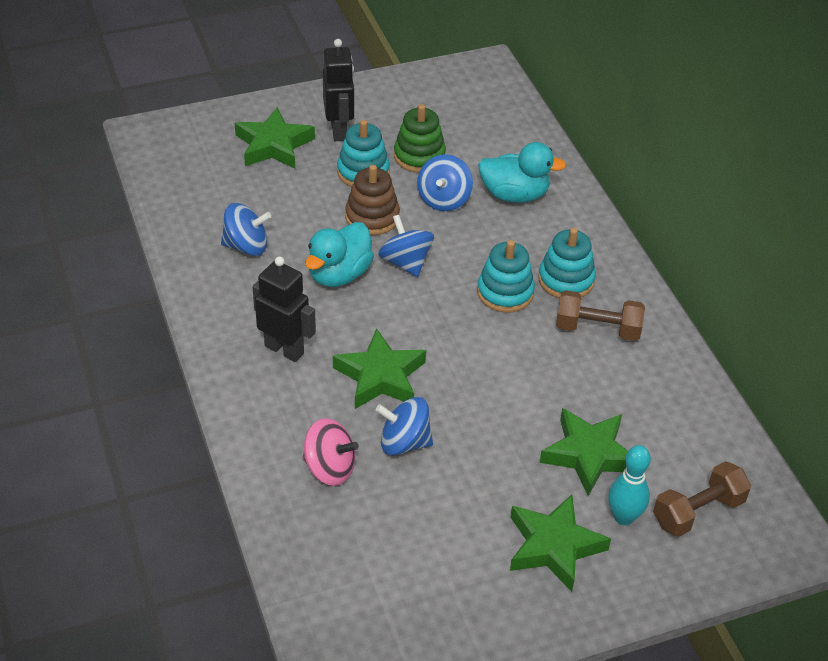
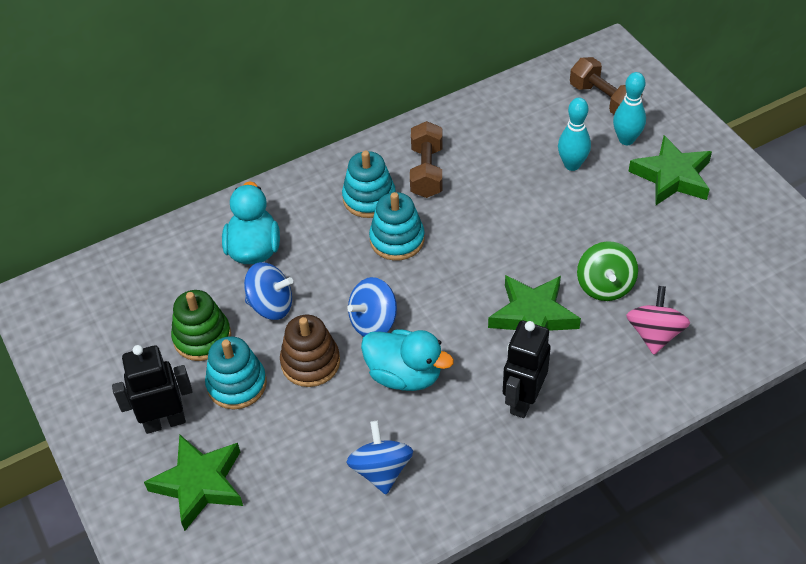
camera: 95 degrees left, 5 degrees up
blue spinning top [376,397,433,456] -> green spinning top [577,241,638,301]
green star [540,408,628,496] -> turquoise bowling pin [558,98,591,171]

